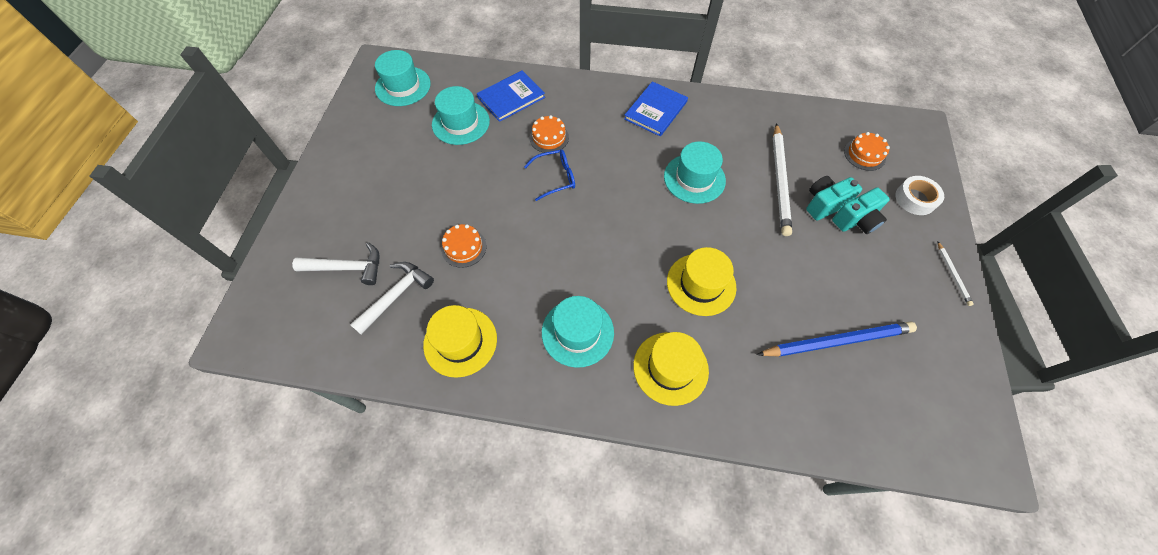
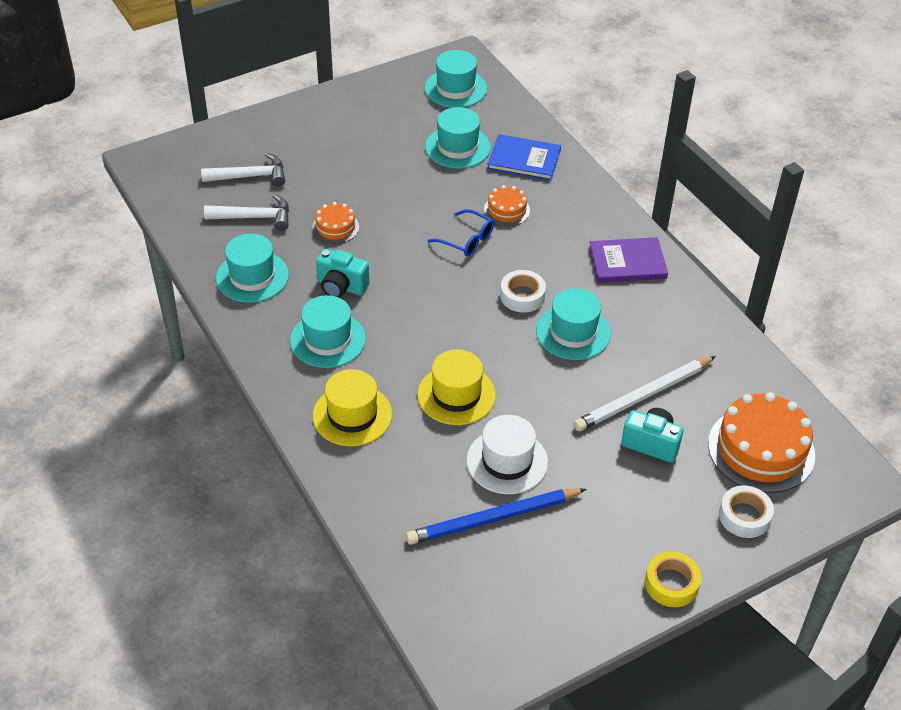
camera: 50 degrees right, 15 degrees down
white hammer [292,242,379,285] -> white hammer turned 60 degrees counterclockwise [201,153,285,187]
yellow hat [423,305,497,378] -> turquoise hat [216,234,289,303]
blue book [624,81,688,136] -> purple book [589,237,668,283]
blue pencil [756,321,917,357] -> blue pencil turned 120 degrees clockwise [406,488,586,545]
turquoise camera [832,187,890,234] -> turquoise camera moved to [316,249,370,298]
orange cake [844,132,890,171] -> orange cake [708,392,815,493], size x1.96
white pencil [937,241,974,306] -> yellow tape [645,552,701,607]
none -> white hat [466,415,548,494]
none -> white tape [500,270,546,313]

